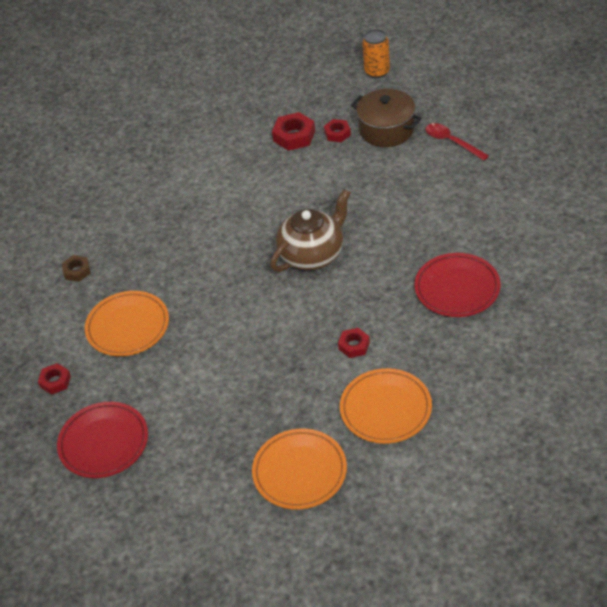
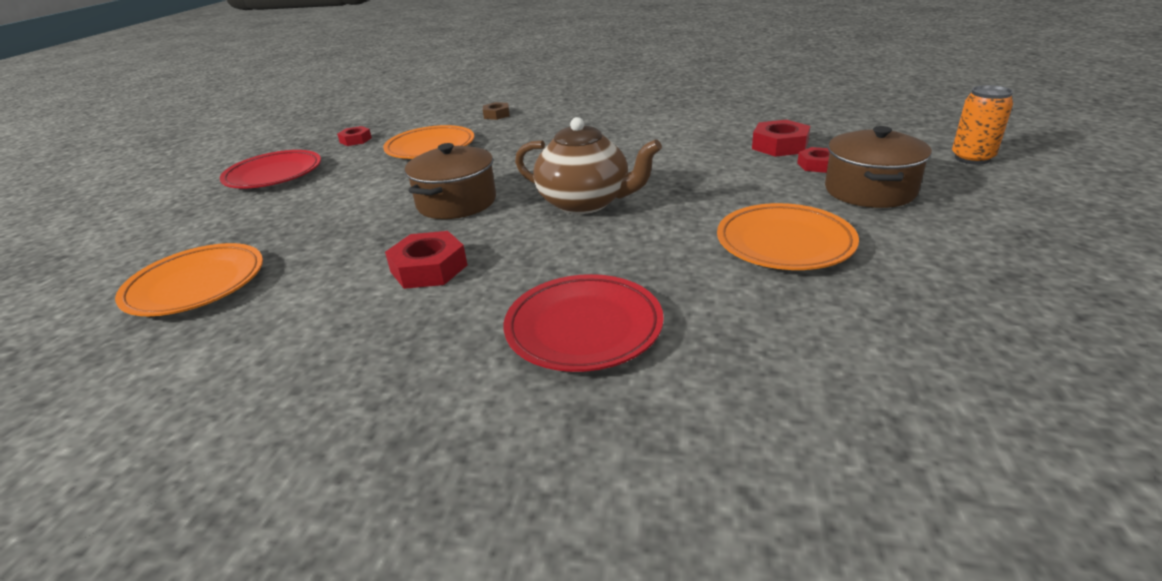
camera: 65 degrees right, 15 degrees down
red nut [338,328,370,358] -> red nut [385,231,467,289], size x1.59
orange plate [340,368,432,444] -> orange plate moved to [717,203,859,270]
red spoon [425,123,489,161] -> none
none -> brown pot [405,143,496,219]

